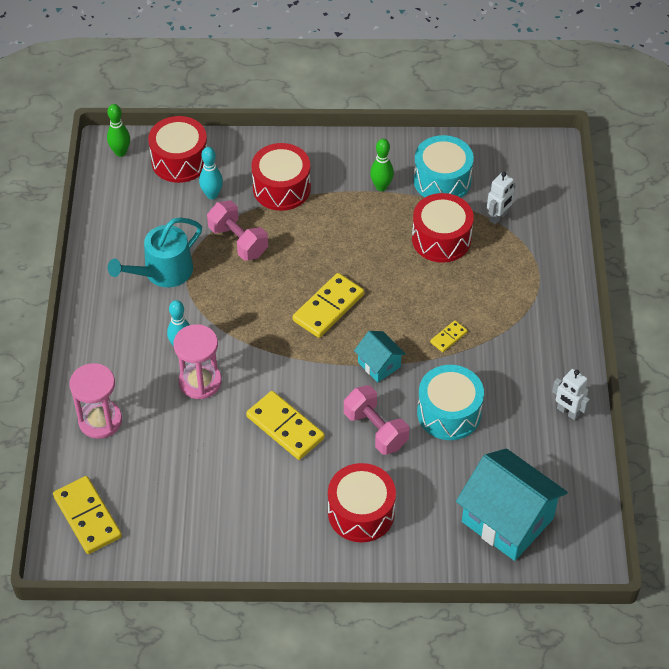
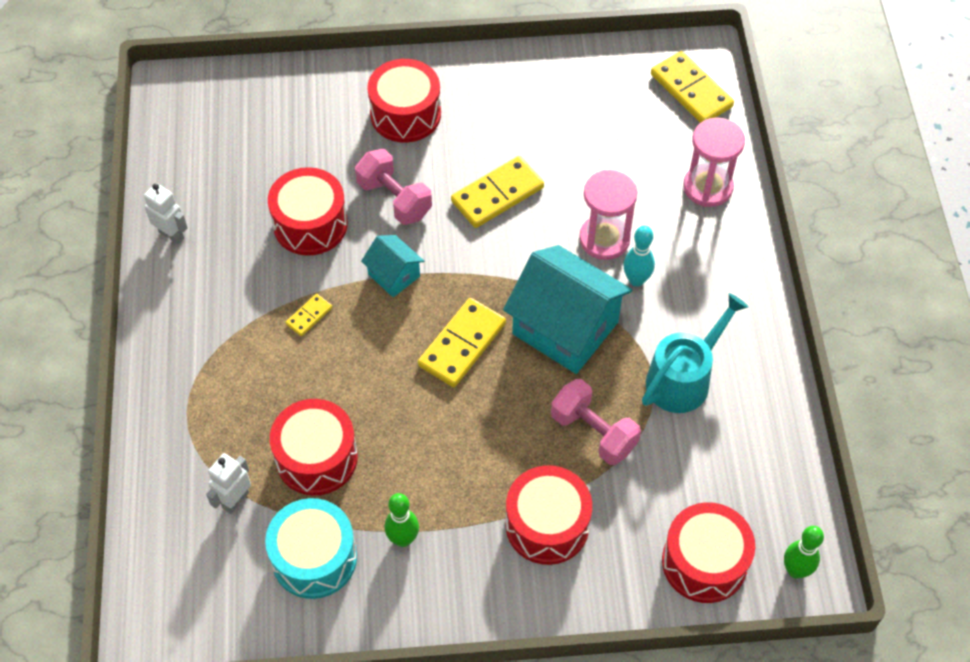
camera: 175 degrees right, 5 degrees up
turquoise bowling pin [199,147,223,199] -> none
yellow domino [246,391,325,460] -> yellow domino turned 75 degrees counterclockwise [451,156,544,228]
turquoise drum [417,365,484,440] -> red drum [268,167,348,256]
turquoise house [456,448,568,561] -> turquoise house moved to [503,245,632,374]

